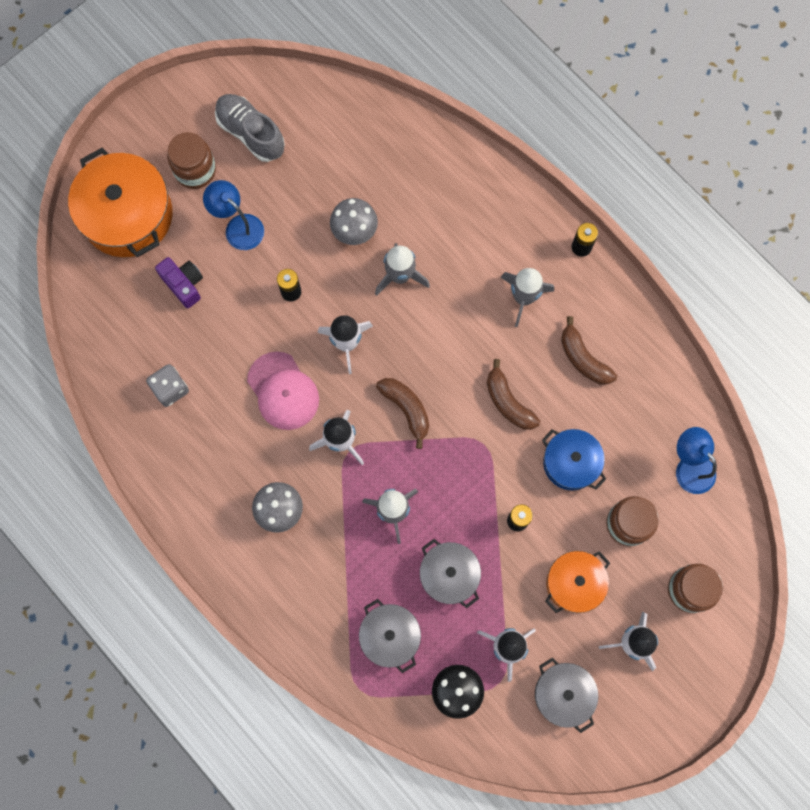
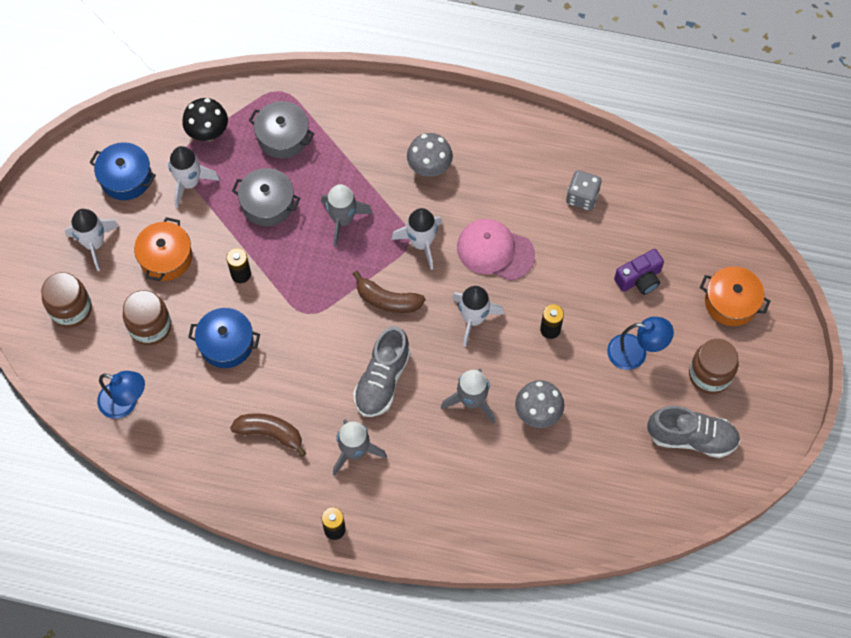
camera: 145 degrees right, 10 degrees down
orange pot [68,148,172,257] -> orange pot [700,266,770,326], size x0.58
purple camera [155,257,203,308] -> purple camera turned 45 degrees counterclockwise [614,249,664,295]
brown banana [487,359,540,430] -> none
grey pot [535,657,598,733] -> blue pot [89,142,156,200]
none -> grey shoe [353,326,411,417]

